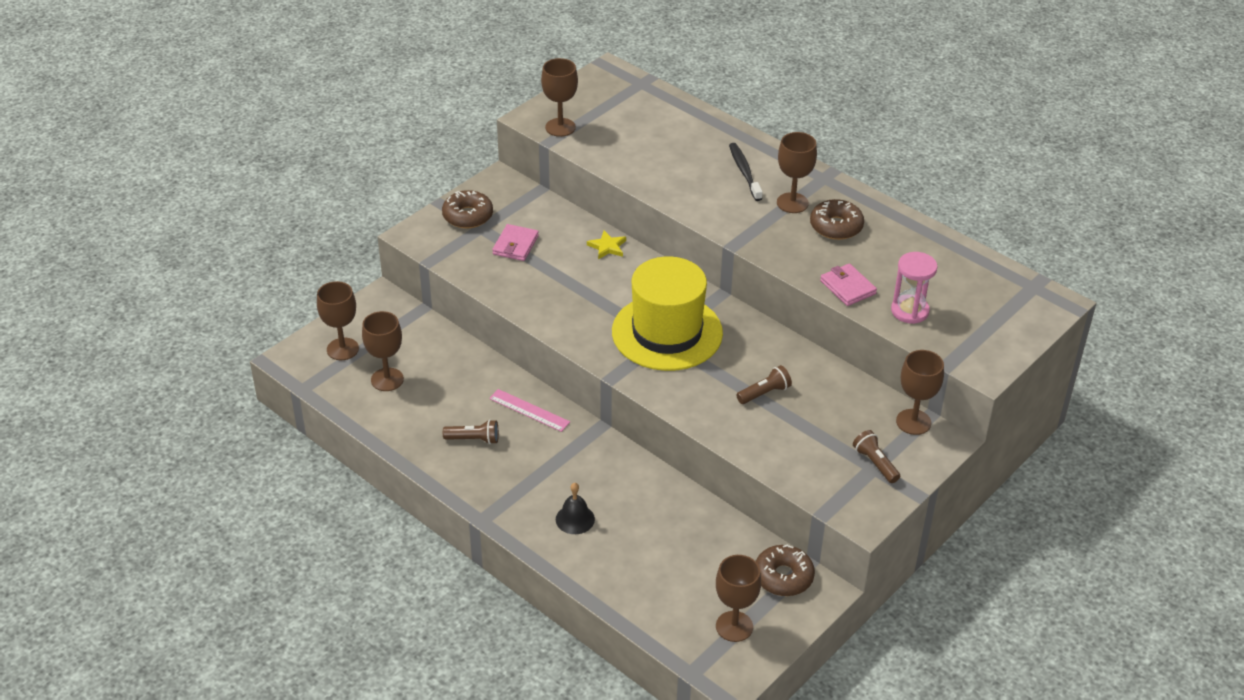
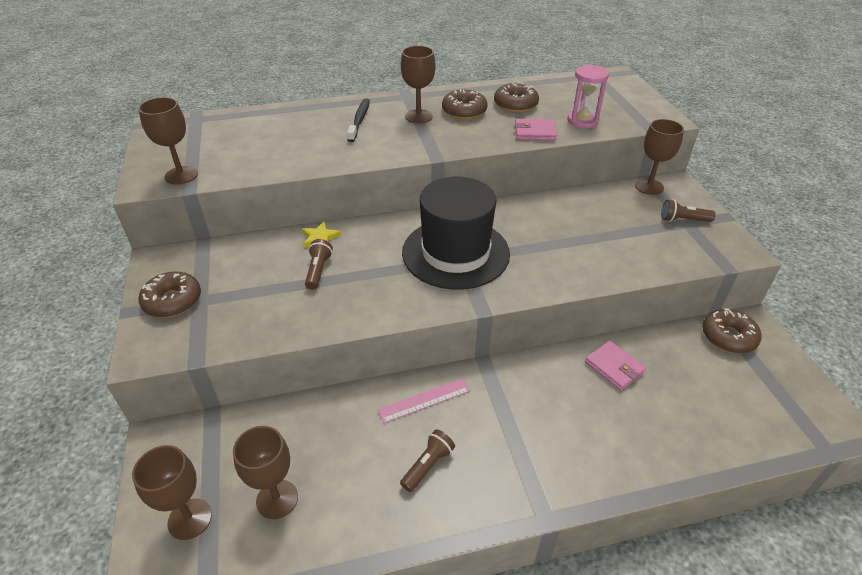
camera: 55 degrees left, 0 degrees up
pink wallet [492,224,539,261] -> pink wallet moved to [585,341,646,390]
black bell [556,483,595,534] -> none
yellow hat [612,256,723,371] -> black hat [402,177,510,290]
brown goblet [716,555,761,642] -> none
black toothbrush [729,143,763,201] -> black toothbrush turned 75 degrees clockwise [347,99,370,142]
brown flashlight [736,365,792,404] -> brown flashlight moved to [305,239,333,290]
none -> brown donut [494,82,539,113]

